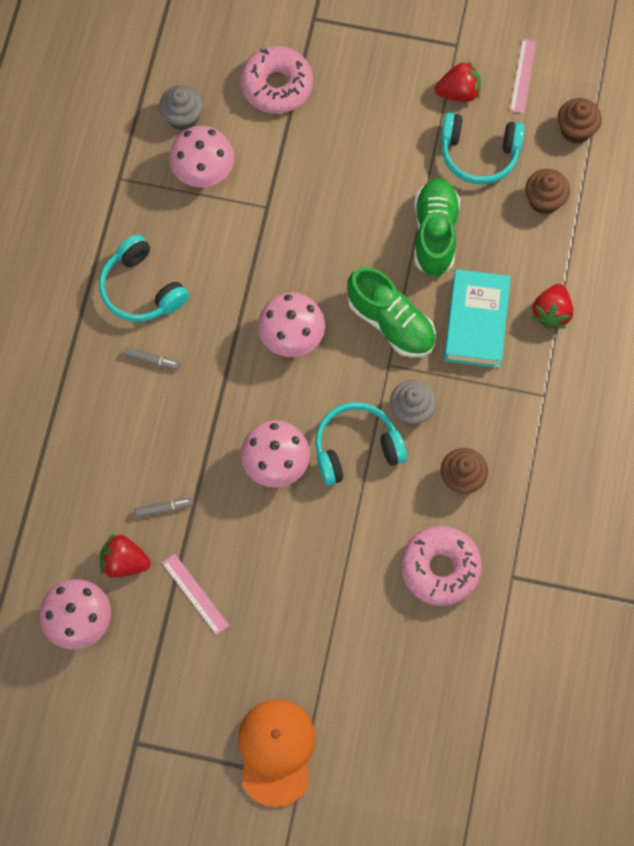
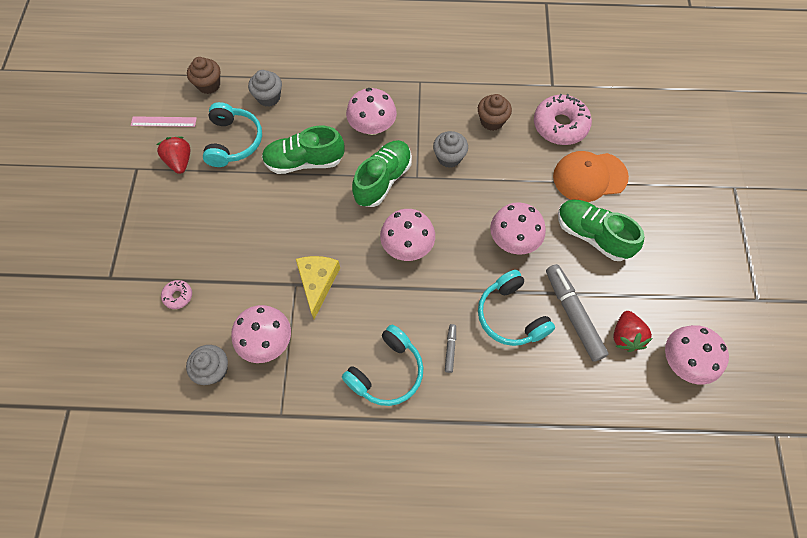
camera: 100 degrees left, 5 degrees down
grey marker [135,498,193,517] -> grey marker [546,264,609,362], size x2.16
pink ruler [162,554,229,635] -> none
orange cap [238,699,316,807] -> orange cap moved to [553,151,629,202]
pink donut [240,46,313,114] -> pink donut [161,280,192,309], size x0.47
turquoise headphones [315,402,407,486] -> turquoise headphones moved to [478,270,555,346]
turquoise book [444,269,511,368] -> pink mushroom [346,88,397,135]
brown cupcake [525,169,570,214] -> grey cupcake [248,70,282,107]
red strawberry [532,284,573,329] -> none
none -> yellow cheese [296,256,340,319]
none -> green shoe [558,199,644,261]

